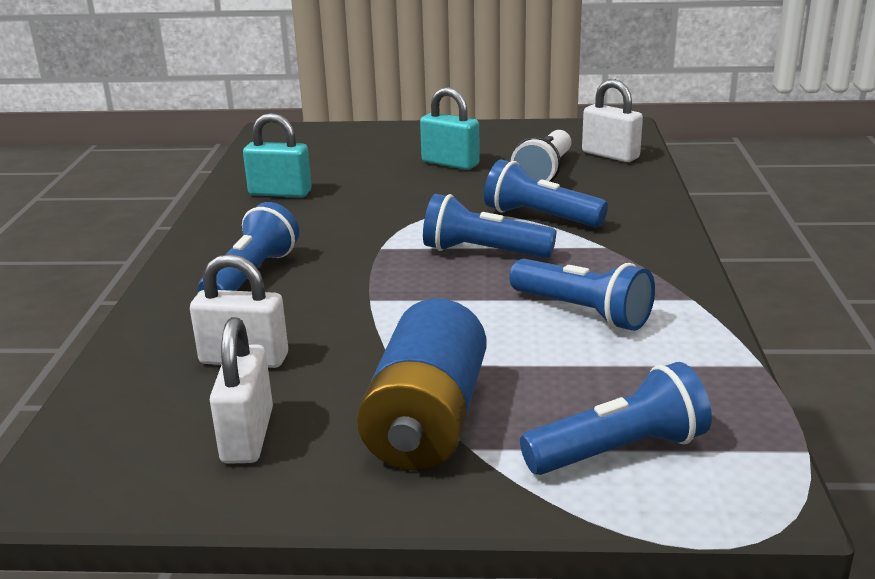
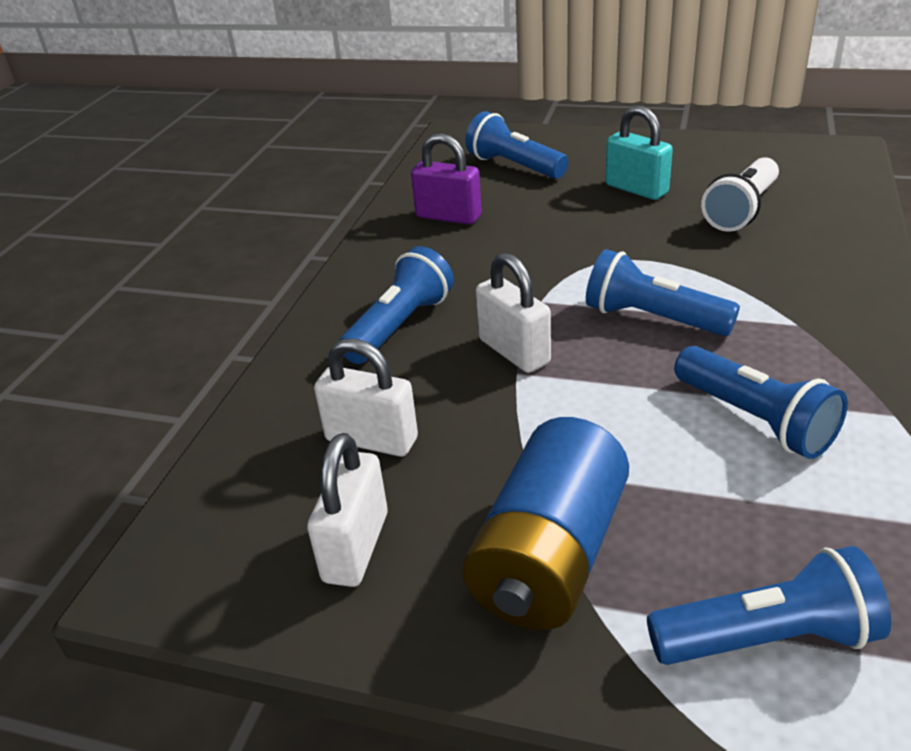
camera: 15 degrees right, 10 degrees up
turquoise padlock [243,113,312,198] -> purple padlock [411,133,482,225]
blue flashlight [484,160,608,227] -> blue flashlight moved to [465,111,569,179]
white padlock [582,79,643,162] -> white padlock moved to [476,253,551,373]

